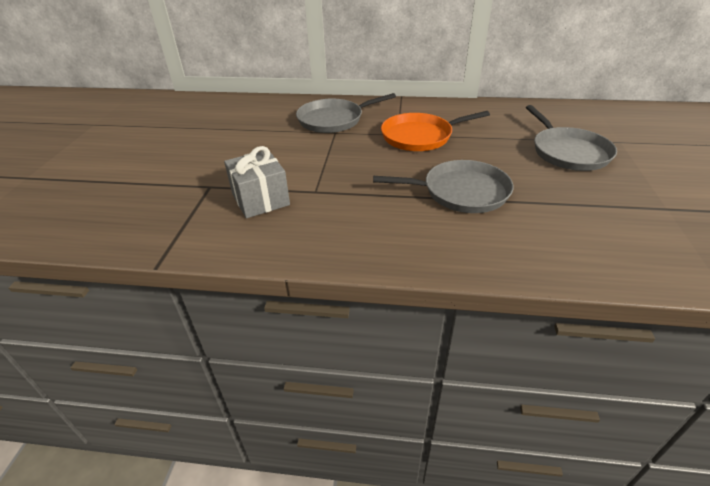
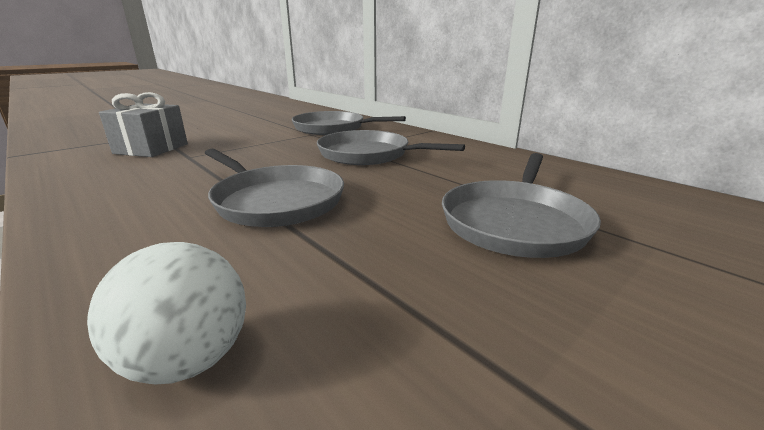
camera: 40 degrees right, 15 degrees down
orange pan [381,111,490,151] -> grey pan [317,130,465,165]
none -> white ball [87,242,246,384]

